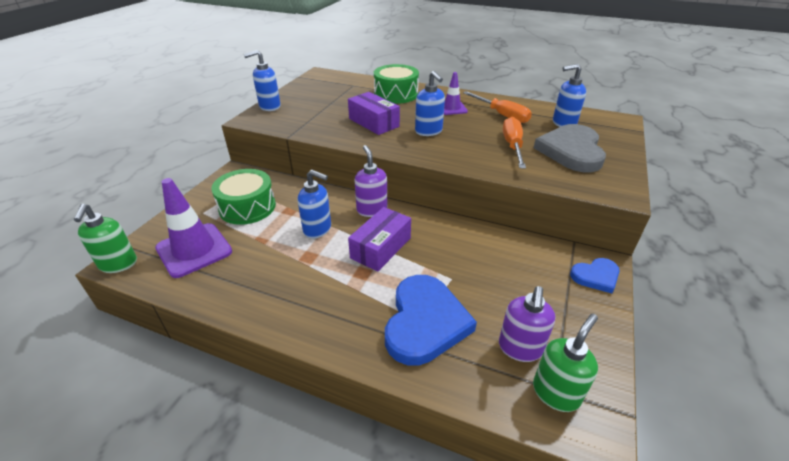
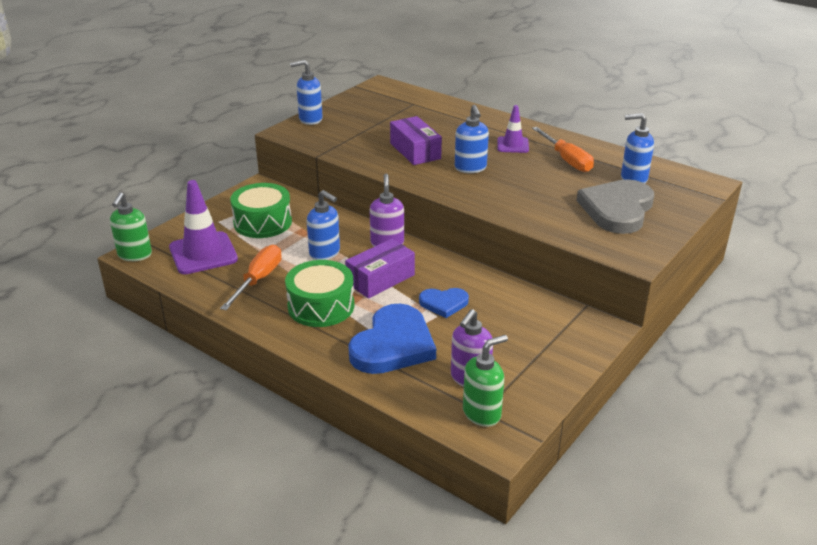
camera: 15 degrees right, 5 degrees down
green drum [374,64,419,104] -> green drum moved to [285,260,355,327]
orange screwdriver [503,117,526,169] -> orange screwdriver moved to [220,245,282,310]
blue heart [570,258,620,293] -> blue heart moved to [419,288,469,318]

